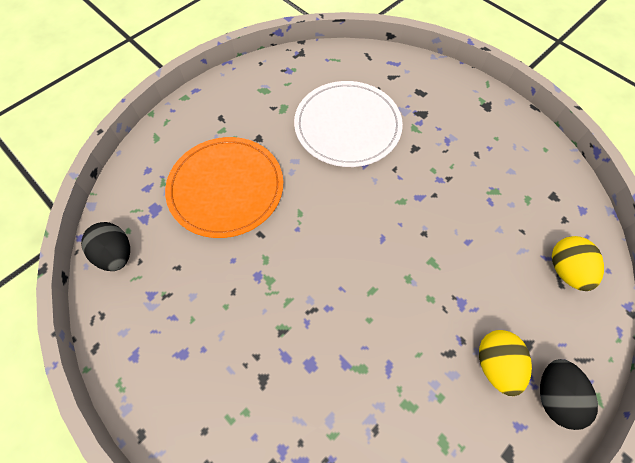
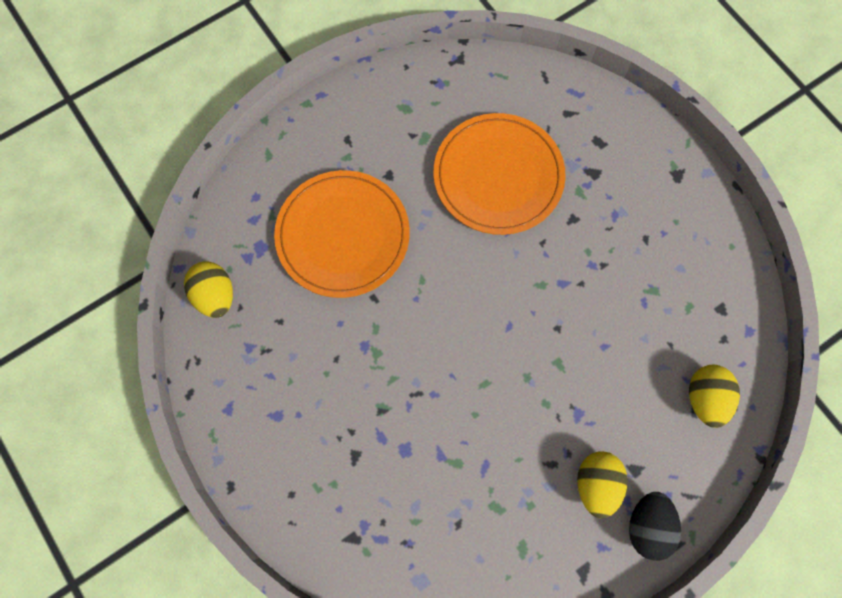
camera: 10 degrees right, 10 degrees up
black egg [81,222,130,271] -> yellow egg [184,261,233,318]
white plate [294,81,403,167] -> orange plate [433,113,566,235]

